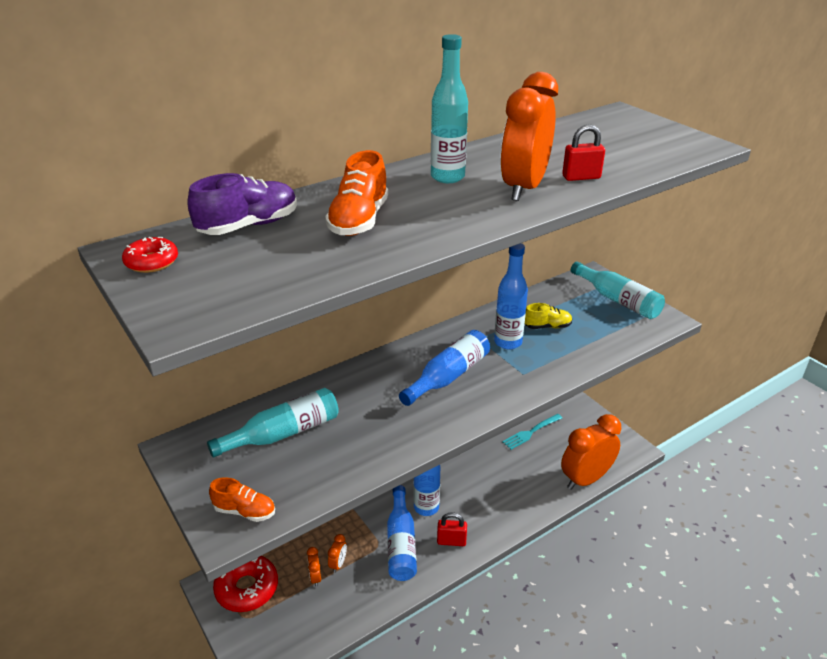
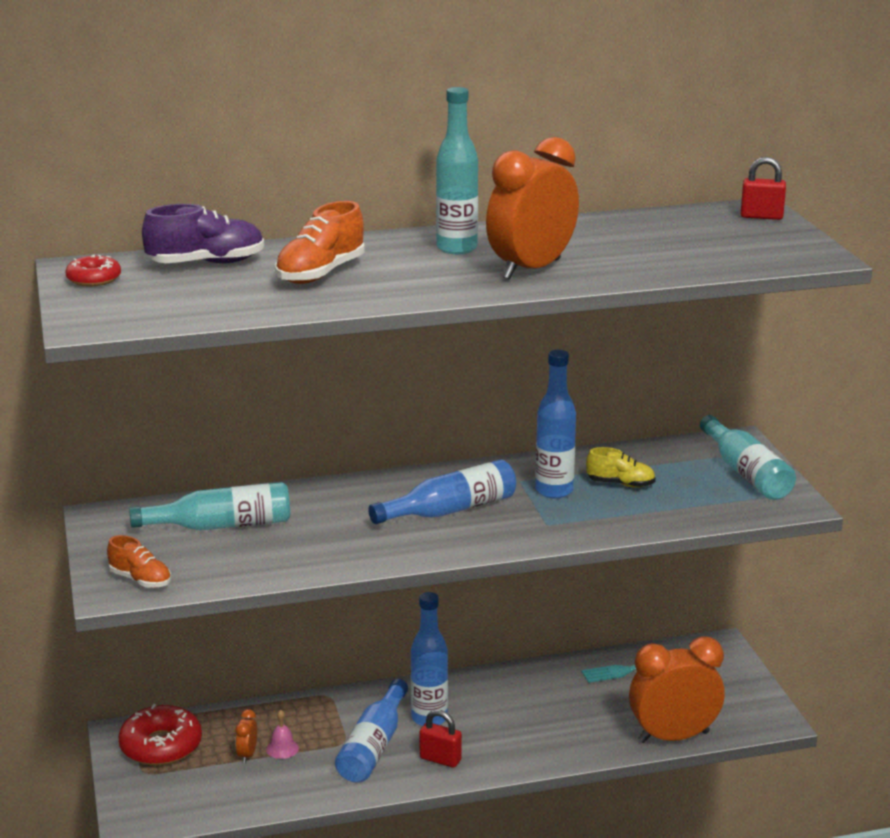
camera: 20 degrees right, 10 degrees down
orange clock [328,534,347,573] -> pink bell [266,710,299,759]
red padlock [562,124,605,181] -> red padlock moved to [741,157,786,220]

